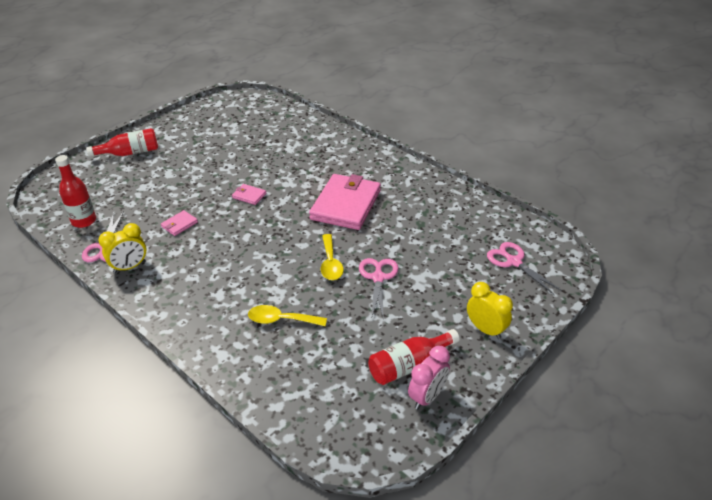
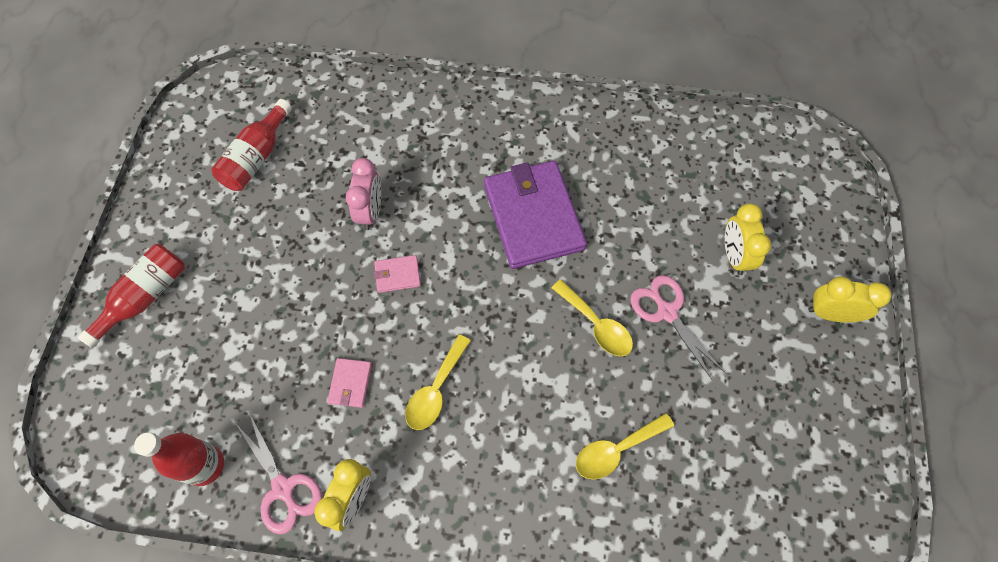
camera: 35 degrees left, 25 degrees up
pink wallet [309,174,381,230] -> purple wallet [484,161,587,269]
red bottle [368,329,460,385] -> red bottle moved to [211,99,292,191]
pink clock [408,346,450,409] -> pink clock moved to [346,158,381,230]
pink scissors [487,242,562,295] -> none
none -> yellow spoon [405,334,471,430]
none -> yellow clock [725,203,771,275]

